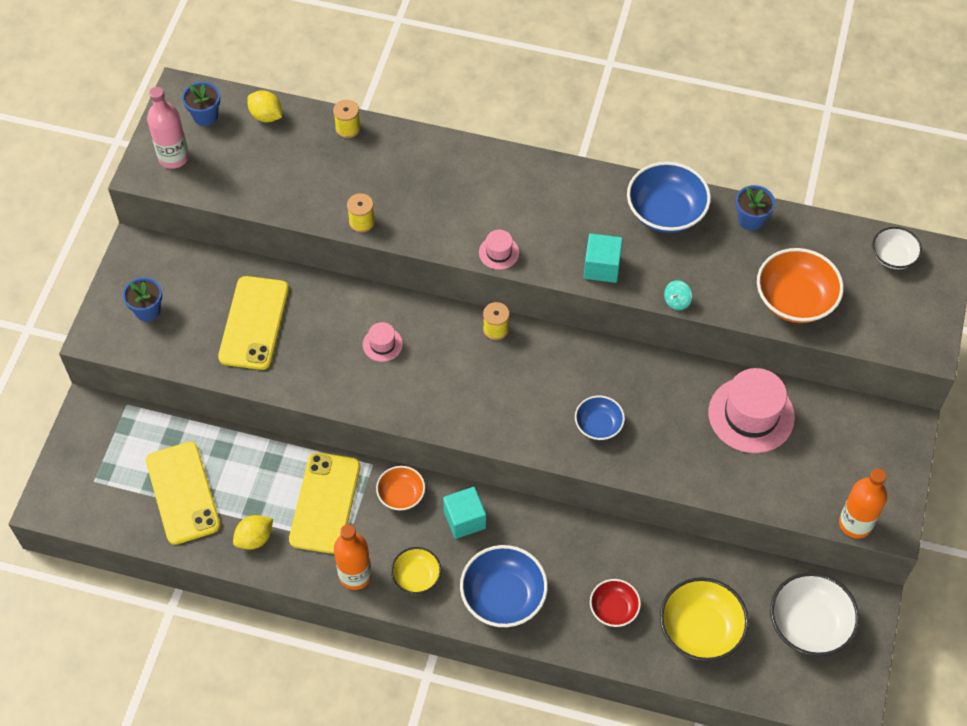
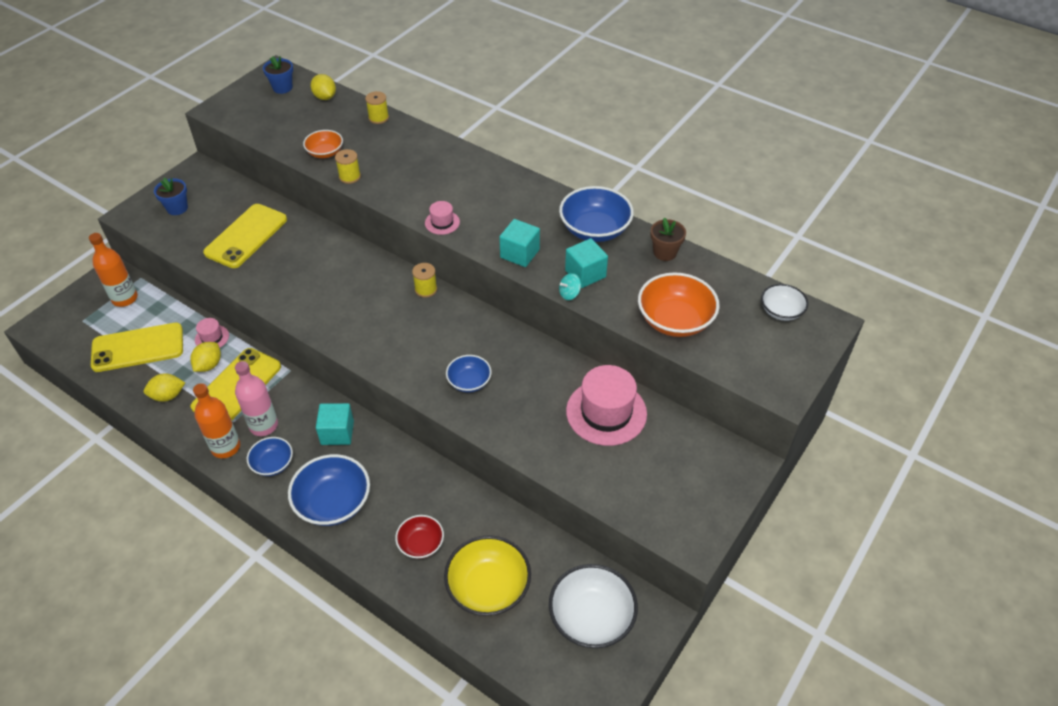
camera: 20 degrees right, 10 degrees down
yellow phone [146,442,220,545] -> yellow phone turned 75 degrees clockwise [91,323,183,372]
pink bottle [147,87,189,169] -> pink bottle moved to [235,361,278,436]
pink hat [363,322,403,362] -> pink hat moved to [195,318,229,348]
orange bowl [376,466,425,511] -> orange bowl moved to [303,130,343,158]
yellow bowl [391,547,441,594] -> blue bowl [247,437,293,476]
blue flower pot [736,185,775,230] -> brown flower pot [651,217,686,261]
orange bottle [839,468,887,539] -> orange bottle moved to [89,233,138,307]
none -> yellow lemon [190,342,221,372]
none -> turquoise cube [565,238,608,288]

